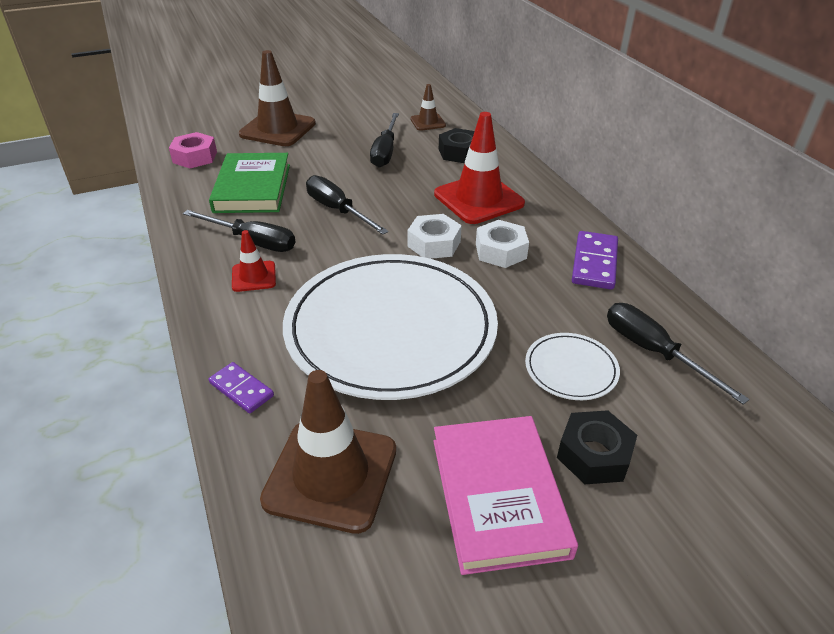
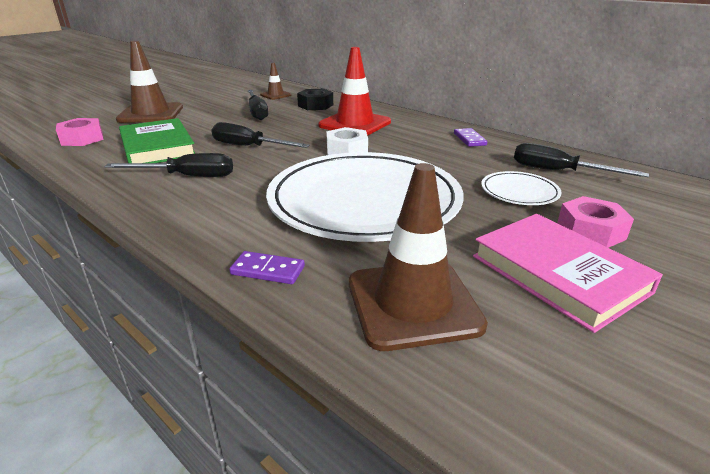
camera: 25 degrees left, 10 degrees down
red traffic cone [232,230,276,292] -> none
white nut [476,220,529,268] -> none
black nut [557,410,637,484] -> pink nut [557,196,634,248]
purple domino [572,231,618,289] -> purple domino [454,128,487,147], size x0.64

